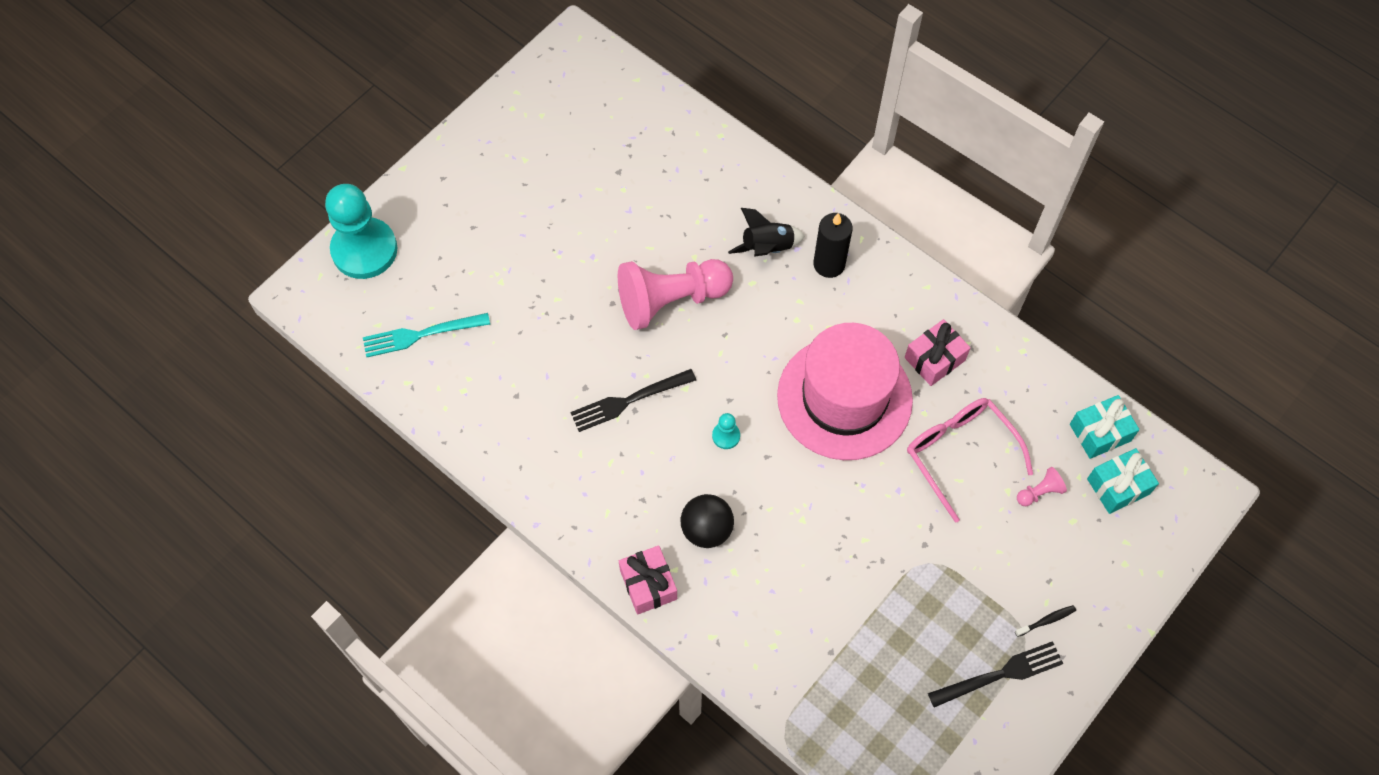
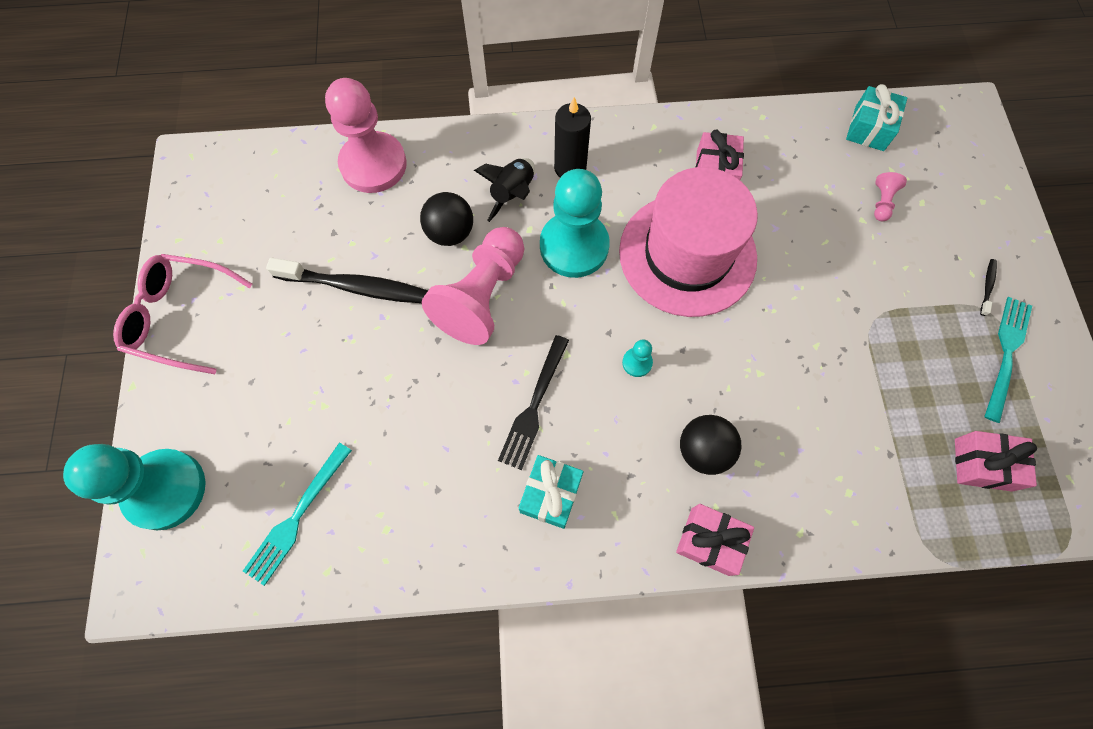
camera: 45 degrees left, 5 degrees up
pink glasses [907,398,1033,523] -> pink glasses moved to [113,254,252,374]
black fork [928,641,1063,707] -> turquoise fork [984,297,1032,423]
turquoise gift [1087,448,1159,514] -> turquoise gift moved to [519,455,583,529]
none -> black toothbrush [266,258,428,303]
none -> pink pawn [325,78,407,193]
none -> black ball [420,192,473,246]
none -> turquoise pawn [540,169,610,278]
none -> pink gift [955,431,1037,492]

